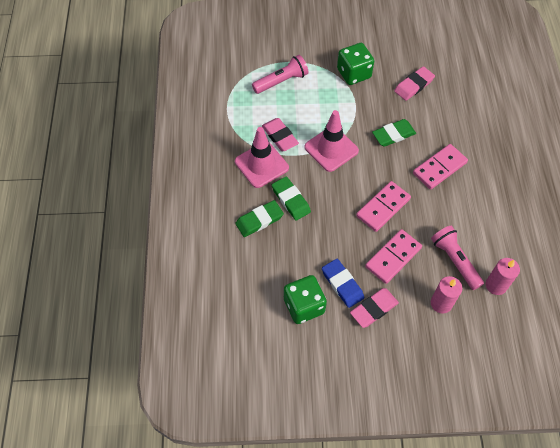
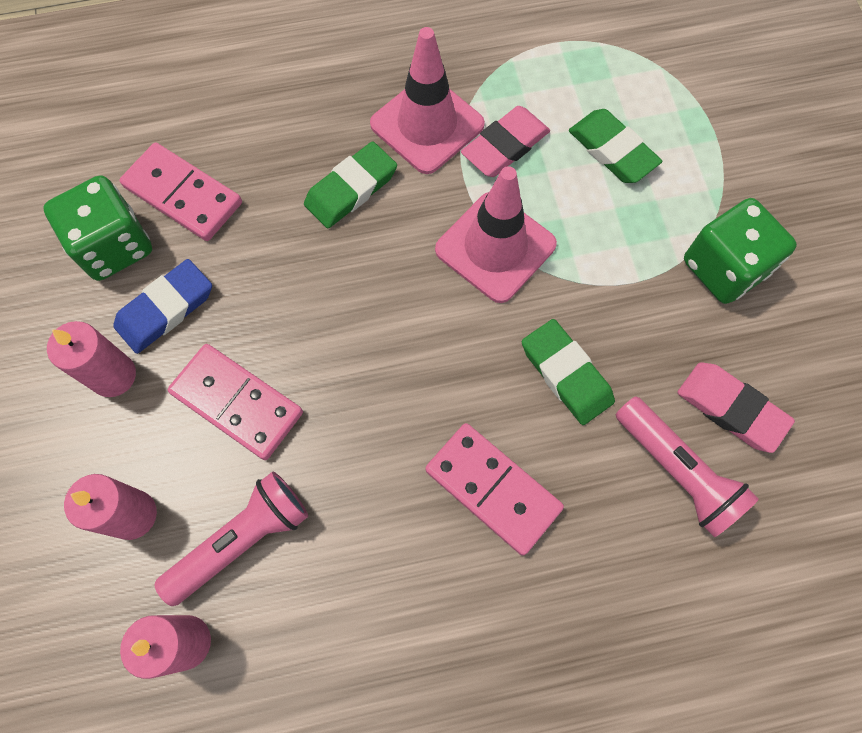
camera: 80 degrees right, 10 degrees up
green eraser [235,200,284,237] -> green eraser moved to [569,109,662,183]
pink flashlight [252,55,308,94] -> pink flashlight moved to [616,396,759,538]
pink eraser [350,288,399,328] -> pink candle [47,321,136,397]
pink domino [356,181,411,232] -> pink domino moved to [119,142,242,241]

